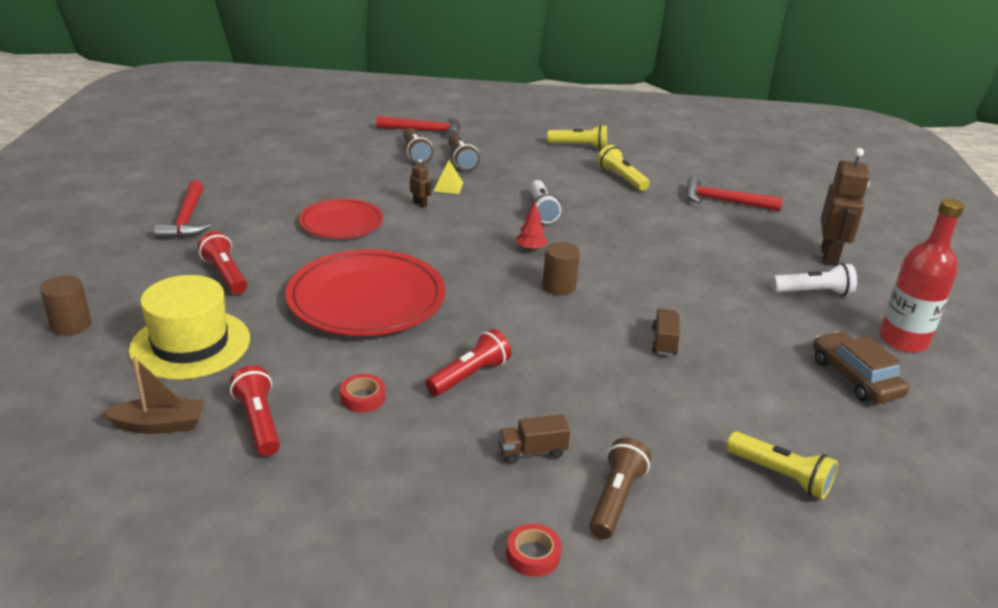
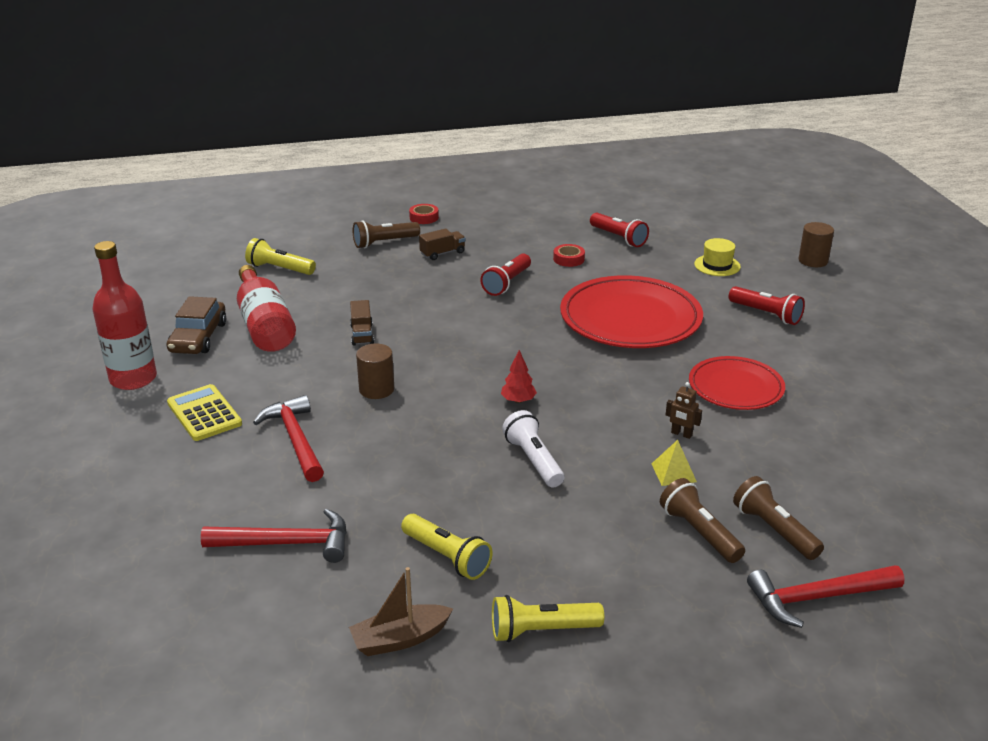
camera: 165 degrees right, 0 degrees up
brown boat [101,357,205,434] -> brown boat moved to [349,567,453,656]
yellow hat [129,275,250,380] -> yellow hat [694,238,741,276], size x0.52
red hammer [154,181,211,239] -> red hammer moved to [253,395,324,482]
brown cylinder [542,242,580,295] -> brown cylinder moved to [356,343,394,399]
brown flashlight [589,438,651,539] -> brown flashlight turned 60 degrees clockwise [353,221,420,248]
white flashlight [772,263,857,296] -> yellow calculator [167,384,242,441]
brown car [813,331,909,403] -> brown car turned 45 degrees clockwise [166,296,226,354]
brown robot [821,148,870,266] -> none
none -> red bottle [237,265,296,352]

